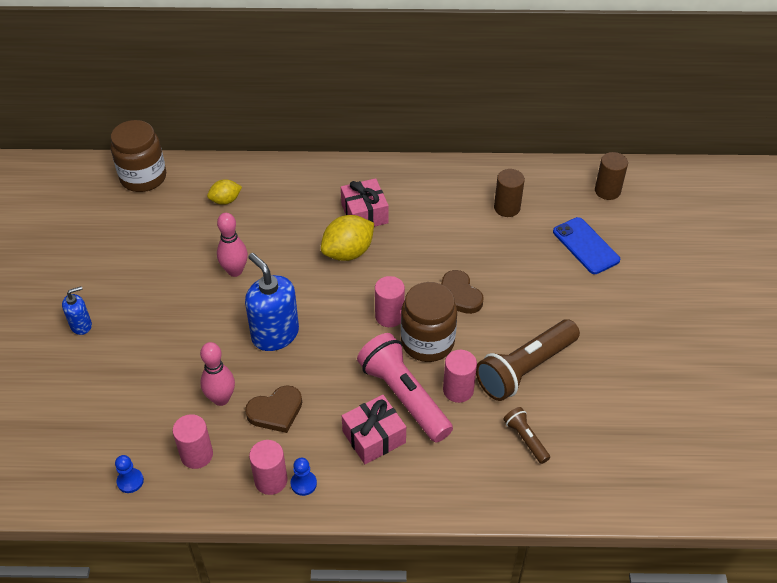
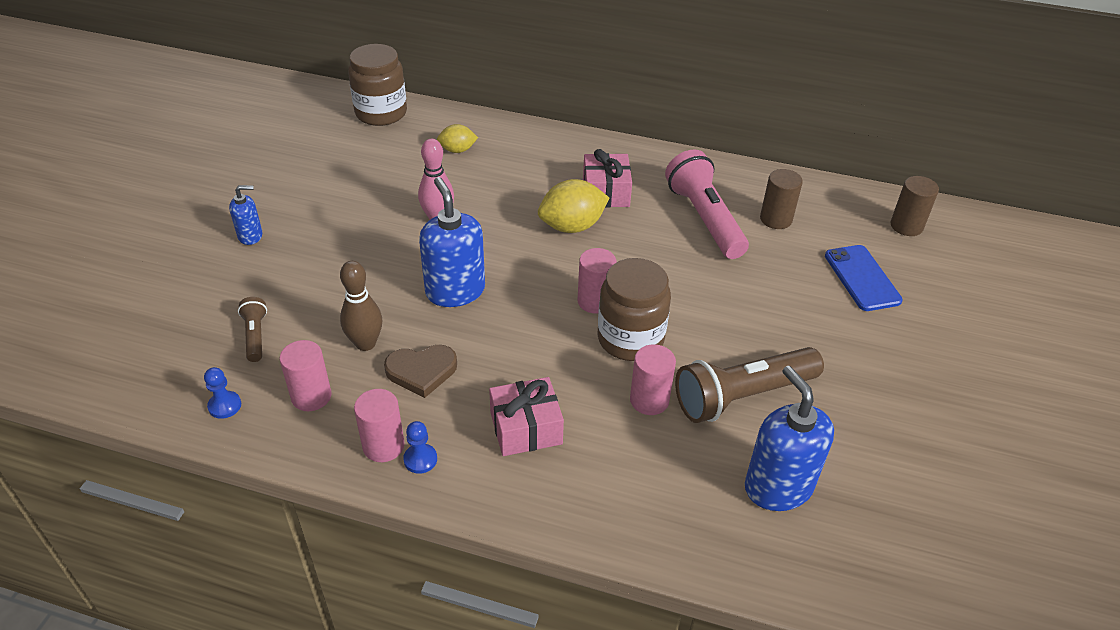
camera: 15 degrees right, 5 degrees down
pink bowling pin [200,342,235,406] -> brown bowling pin [340,261,382,351]
pink flashlight [357,333,453,442] -> pink flashlight moved to [665,149,749,259]
brown heart [441,270,484,314] -> none
brown flashlight [503,407,550,464] -> brown flashlight moved to [238,297,267,362]
none -> blue soap dispenser [745,366,834,511]

